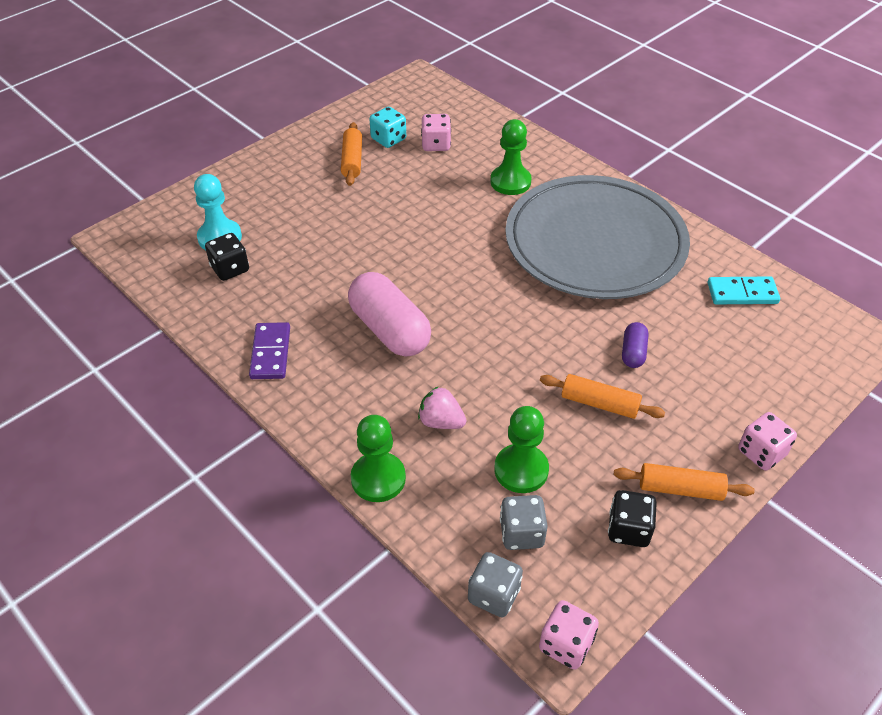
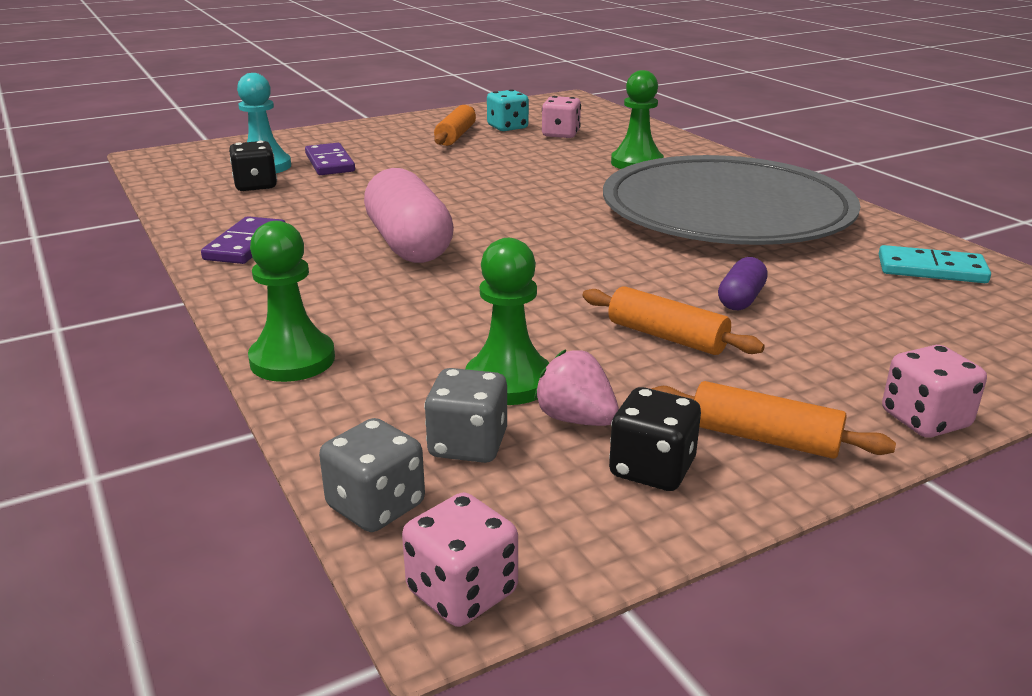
camera: 15 degrees right, 20 degrees down
pink strawberry [418,387,467,429] -> pink strawberry moved to [534,349,619,426]
none -> purple domino [305,143,355,175]

